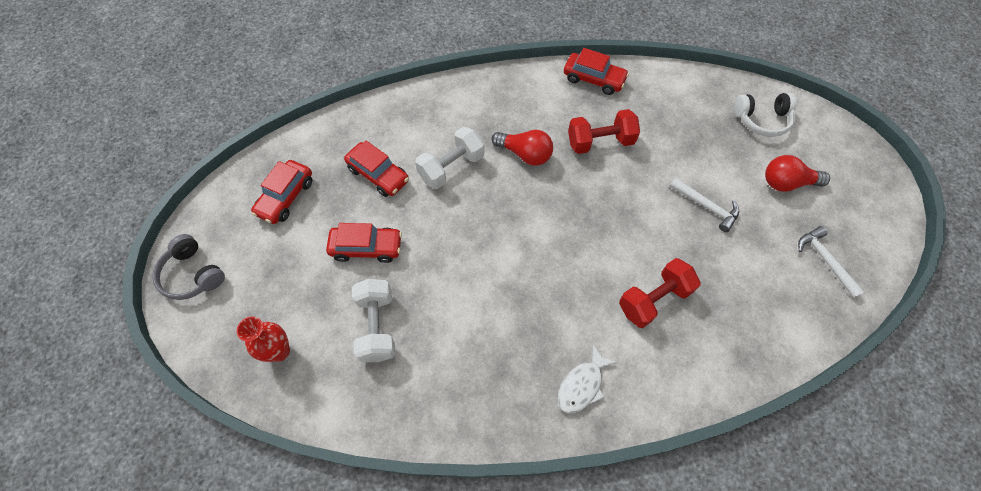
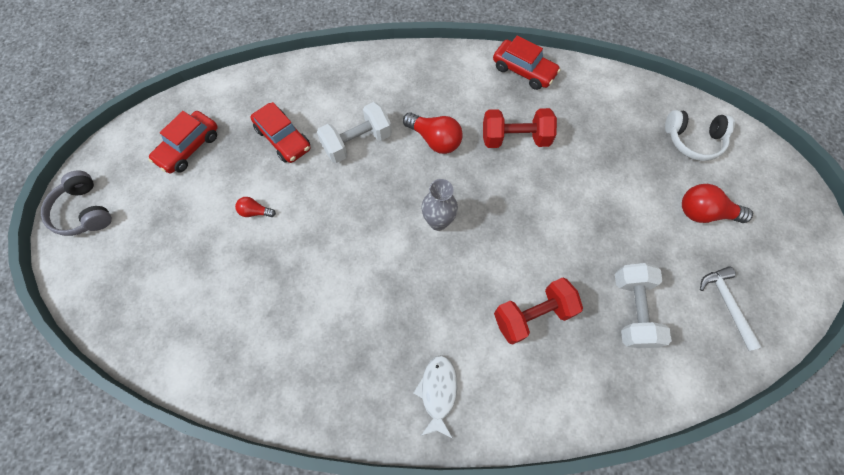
camera: 10 degrees right, 5 degrees up
red vase [237,316,290,362] -> none
red car [326,223,402,263] -> red light bulb [235,197,276,217]
white dumbbell [352,279,396,362] -> white dumbbell moved to [615,263,672,348]
white fish [558,344,618,413] -> white fish turned 135 degrees clockwise [414,355,458,438]
white hammer [669,178,739,232] -> none
none -> grey vase [421,179,458,231]

